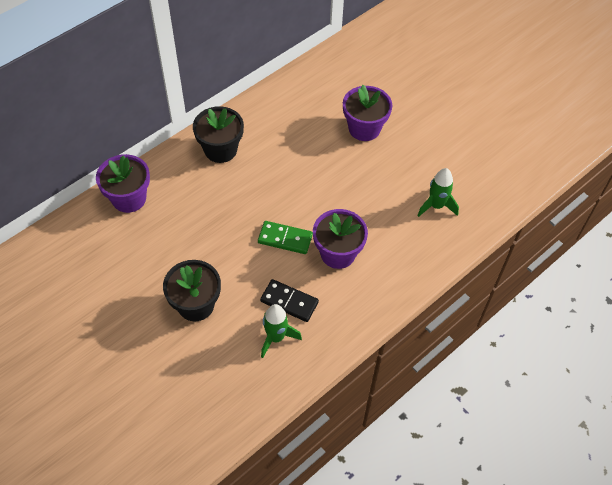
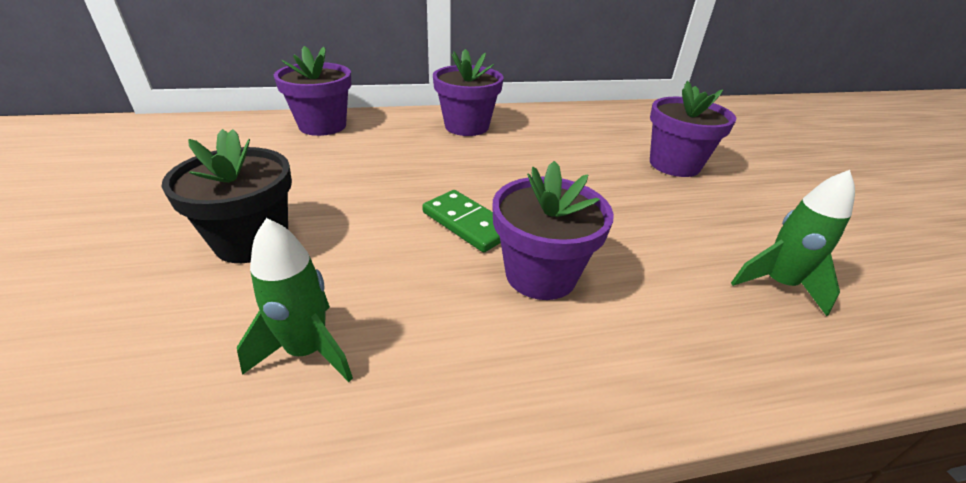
camera: 30 degrees right, 20 degrees down
black flower pot [193,106,244,163] -> purple flower pot [433,49,503,136]
black domino [260,279,319,322] -> none

